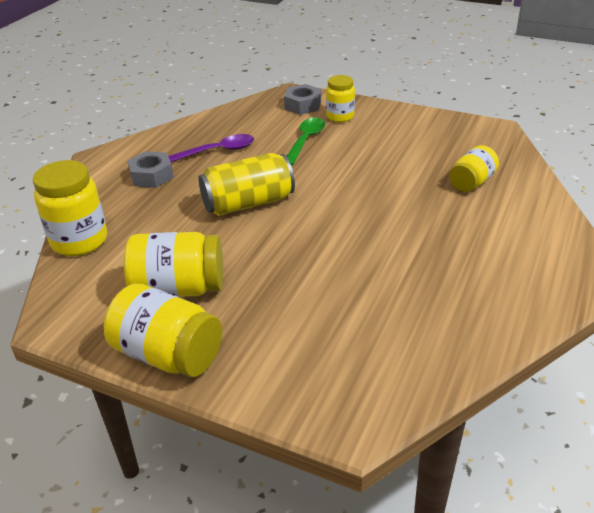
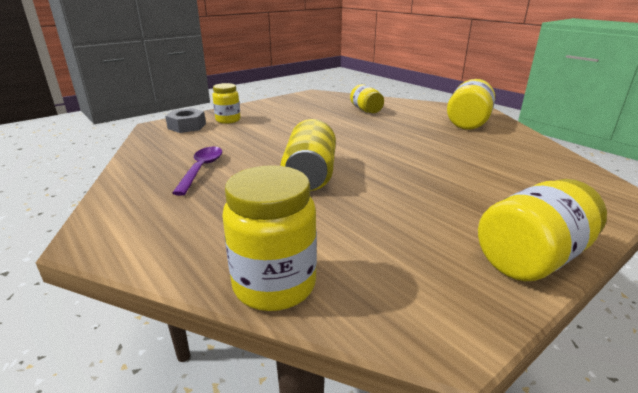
camera: 65 degrees left, 10 degrees down
yellow jar [124,232,223,297] -> yellow jar moved to [447,79,495,130]
grey nut [127,151,174,188] -> none
green spoon [287,118,325,166] -> none

